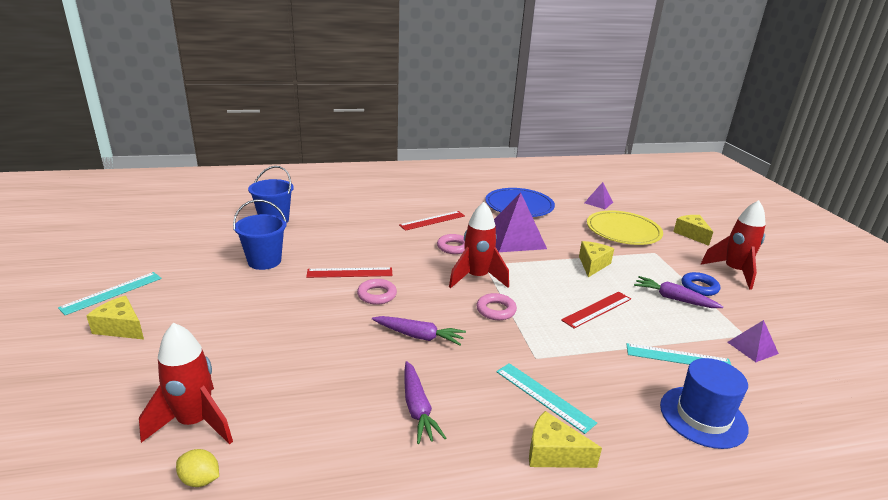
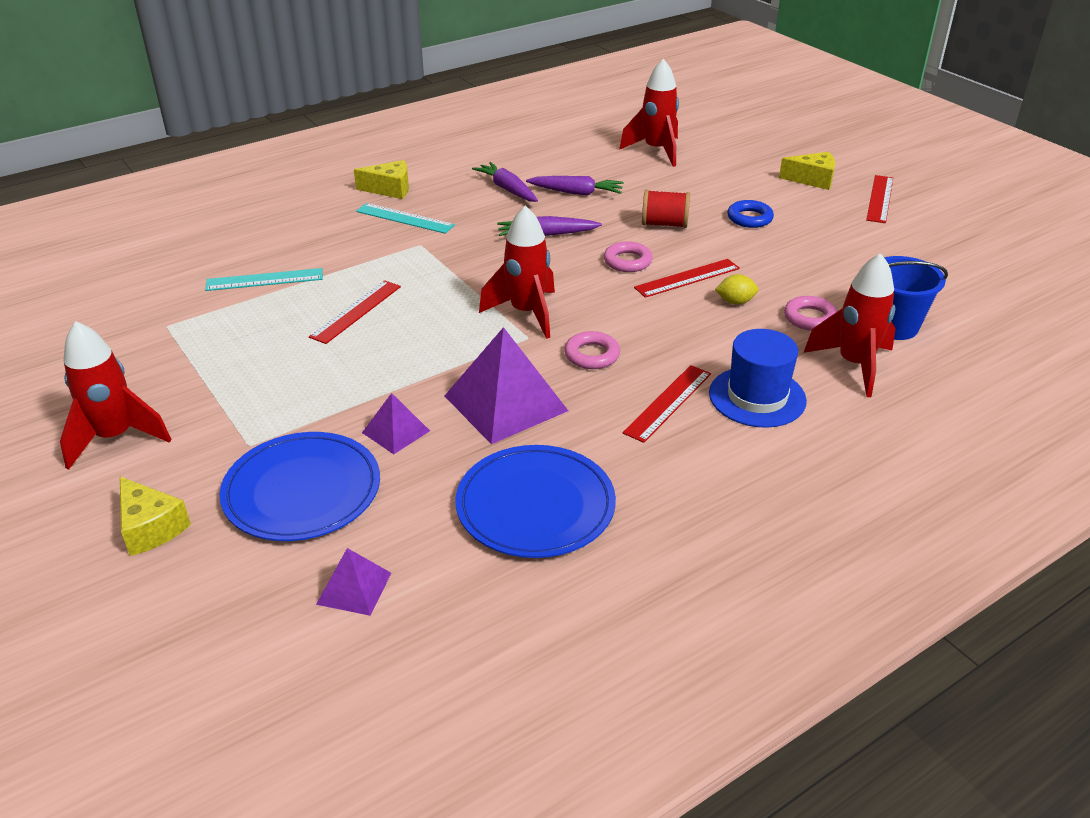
camera: 160 degrees right, 10 degrees up
turquoise ruler [58,272,162,315] -> red ruler [866,175,893,223]
yellow lemon [176,449,219,487] -> yellow lemon moved to [715,274,759,305]
blue bucket [233,200,287,270] -> none
pink ring [477,293,517,320] -> pink ring moved to [784,296,838,331]
yellow cheese [579,241,614,277] -> none
yellow plate [587,211,663,245] -> blue plate [220,432,380,541]
purple carrot [634,276,723,308] -> purple carrot moved to [526,176,624,195]
blue hat [660,358,749,449] -> blue hat moved to [709,329,807,428]
blue ring [682,272,720,296] -> blue ring moved to [727,200,774,228]
purple pyramid [727,320,779,362] -> purple pyramid moved to [362,393,430,454]
none -> red spool [642,190,690,228]
none -> red rocket [803,253,896,397]

